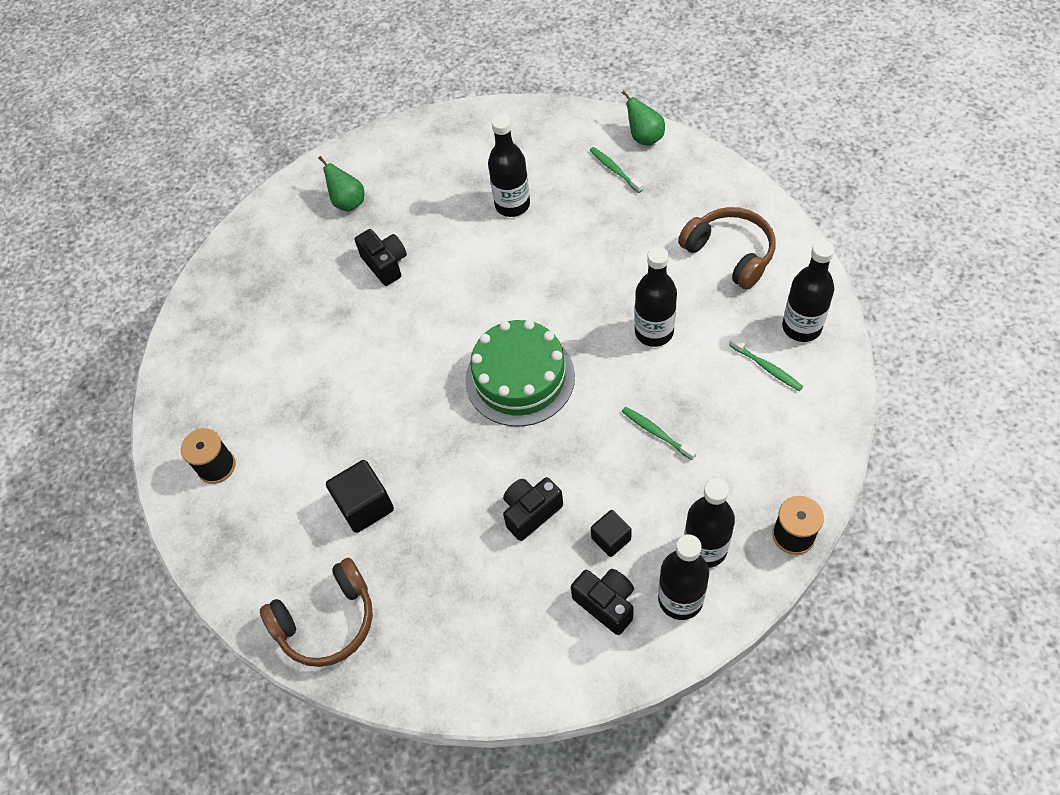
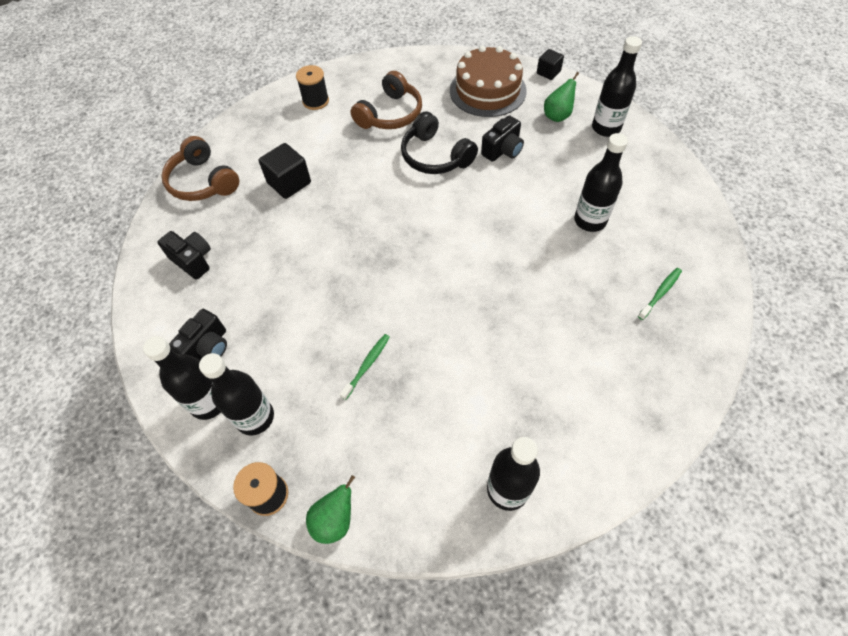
camera: 75 degrees right, 0 degrees up
green cake [465,320,575,426] -> none
black camera [503,477,563,541] -> black camera moved to [158,231,211,280]
black cube [591,510,632,557] -> black cube moved to [537,49,564,80]
green pear [622,90,665,146] -> green pear moved to [306,475,355,544]
black bottle [635,247,677,347] -> black bottle moved to [592,36,642,137]
brown headphones [678,207,775,290] -> brown headphones moved to [351,71,422,129]
green toothbrush [729,337,803,391] -> none
none -> black headphones [401,111,478,174]
none -> brown cake [450,45,527,117]

